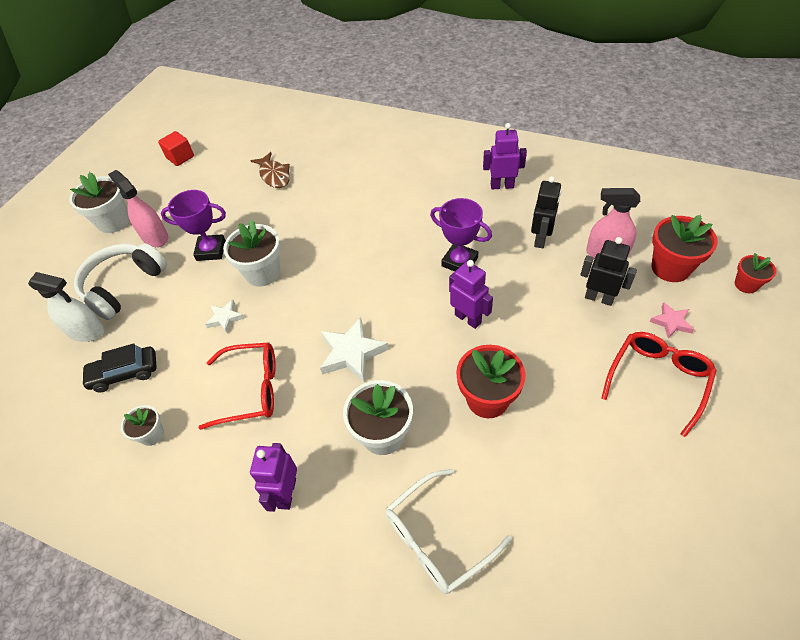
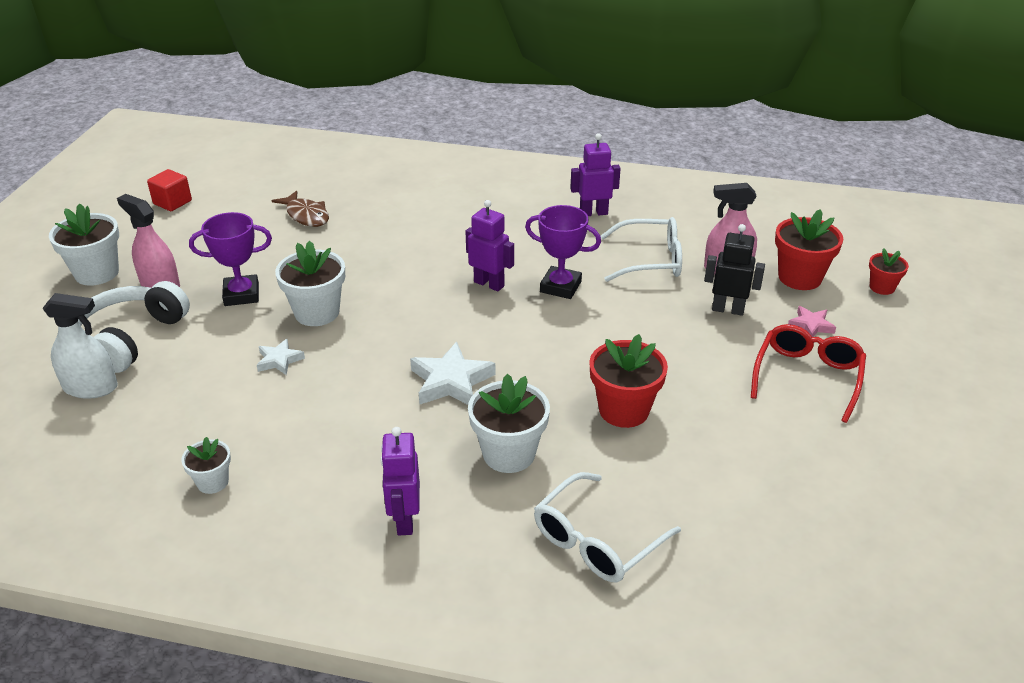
camera: 15 degrees left, 15 degrees down
black car [81,344,157,392] -> none
red glasses [199,342,276,430] -> none
purple robot [449,260,493,329] -> purple robot moved to [465,200,514,291]
black robot [531,176,561,248] -> white glasses [601,217,682,282]

